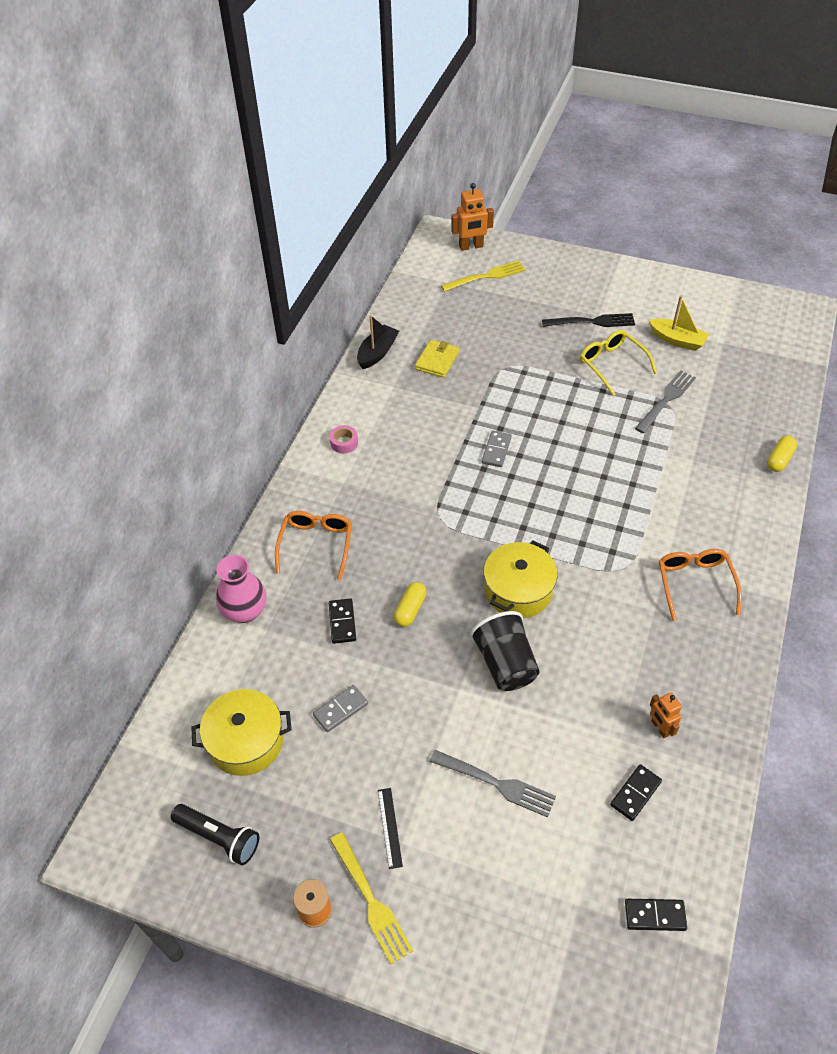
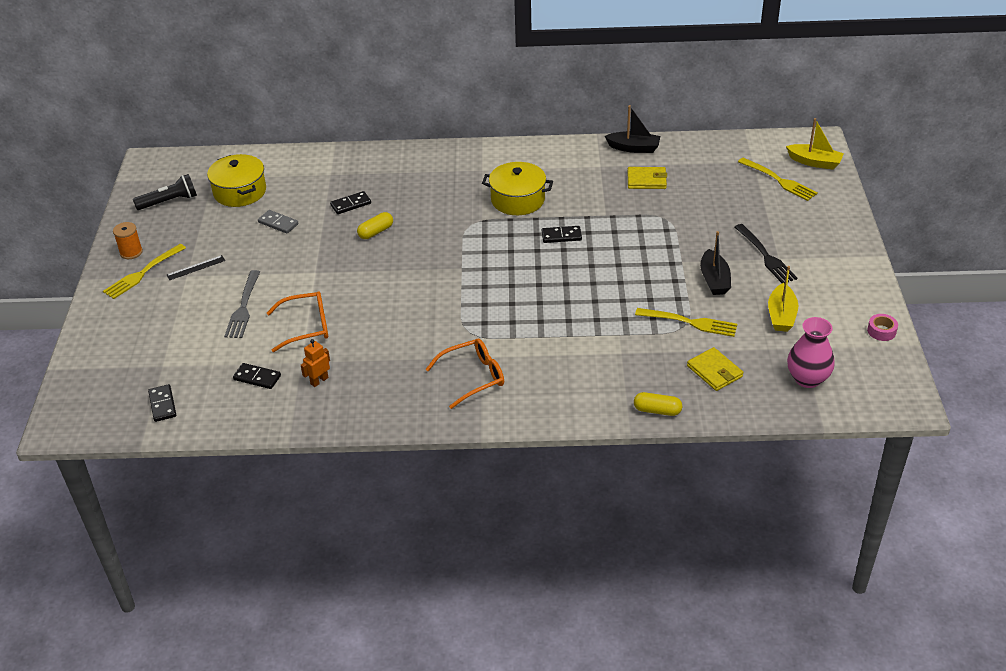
camera: 70 degrees right, 10 degrees down
black flashlight [171,804,259,866] -> black flashlight turned 120 degrees counterclockwise [133,174,197,210]
pink vase [216,555,267,623] -> pink vase moved to [787,317,835,388]
orange glasses [275,511,352,580] -> orange glasses moved to [267,291,328,352]
pink tape [330,425,358,453] -> pink tape moved to [867,314,898,341]
yellow capsule [394,582,427,627] -> yellow capsule turned 45 degrees counterclockwise [357,212,393,239]
orange robot [451,183,494,251] -> yellow boat [786,118,844,170]
black cup [470,611,540,691] -> none
grey domino [482,430,512,467] -> black domino [542,226,582,243]
yellow pot [484,540,557,618] -> yellow pot moved to [482,162,553,215]
yellow glasses [580,330,657,396] -> black boat [700,231,731,295]
grey fork [635,370,696,433] -> yellow fork [635,308,737,337]
none -> yellow wallet [687,347,743,391]

